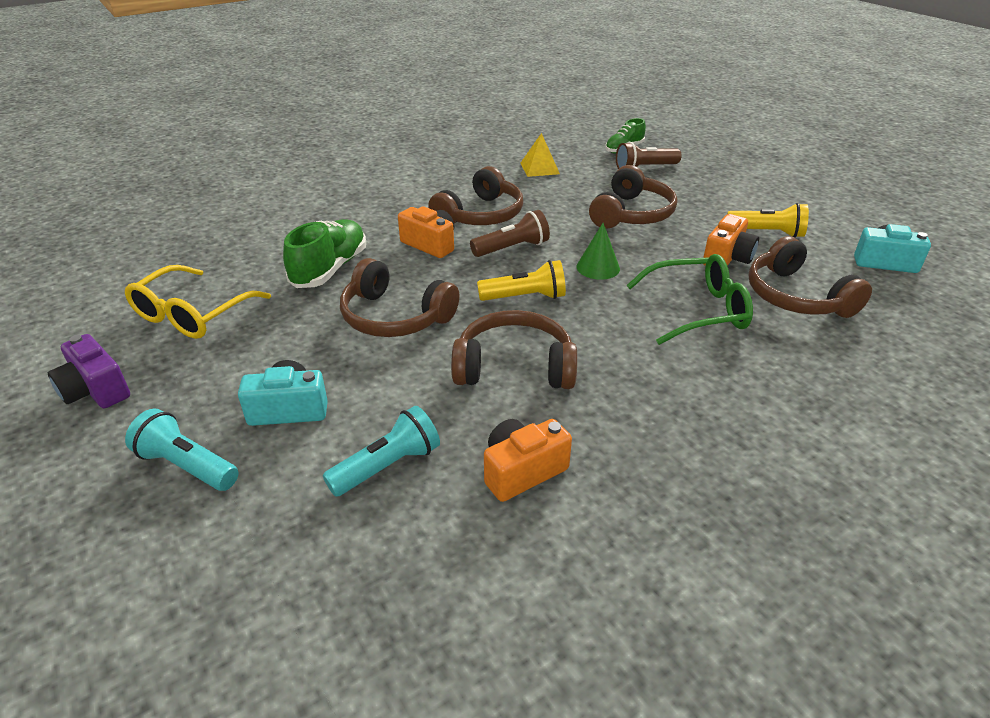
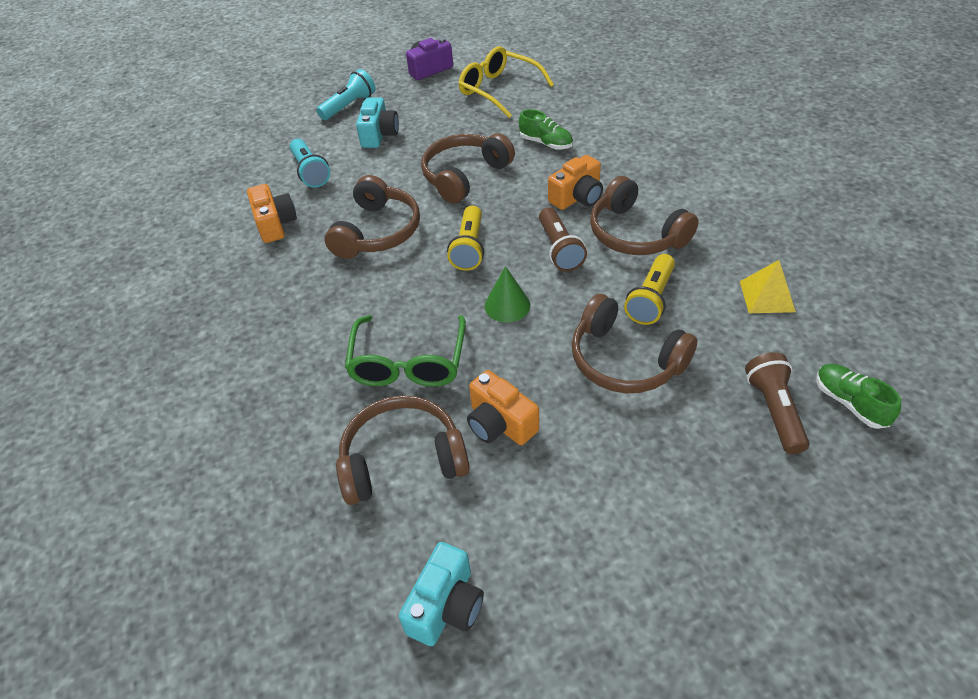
camera: 105 degrees right, 10 degrees up
green shoe [283,219,366,288] -> green shoe [519,109,573,149], size x0.63
yellow flashlight [727,203,809,238] -> yellow flashlight moved to [624,254,675,325]

